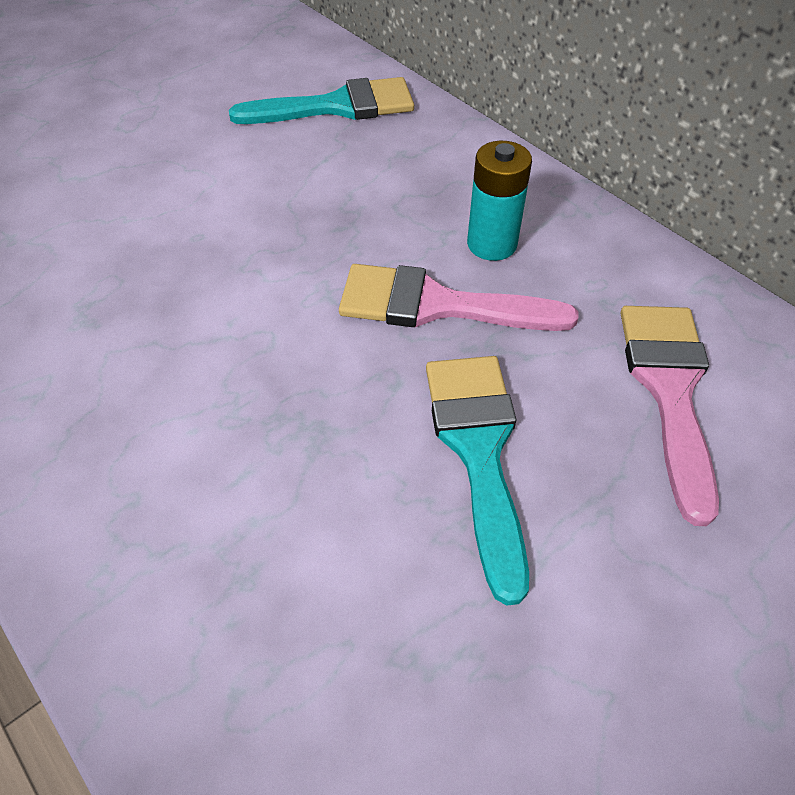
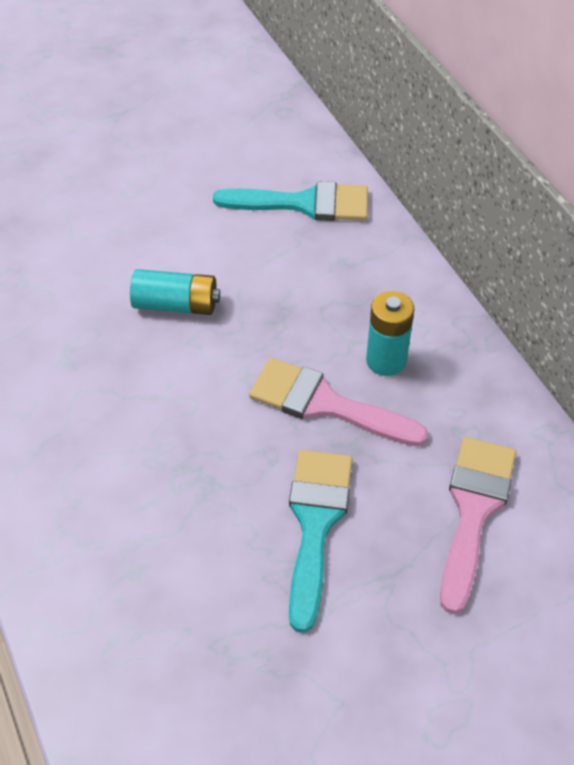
camera: 15 degrees right, 0 degrees up
none -> turquoise battery [130,269,220,315]

